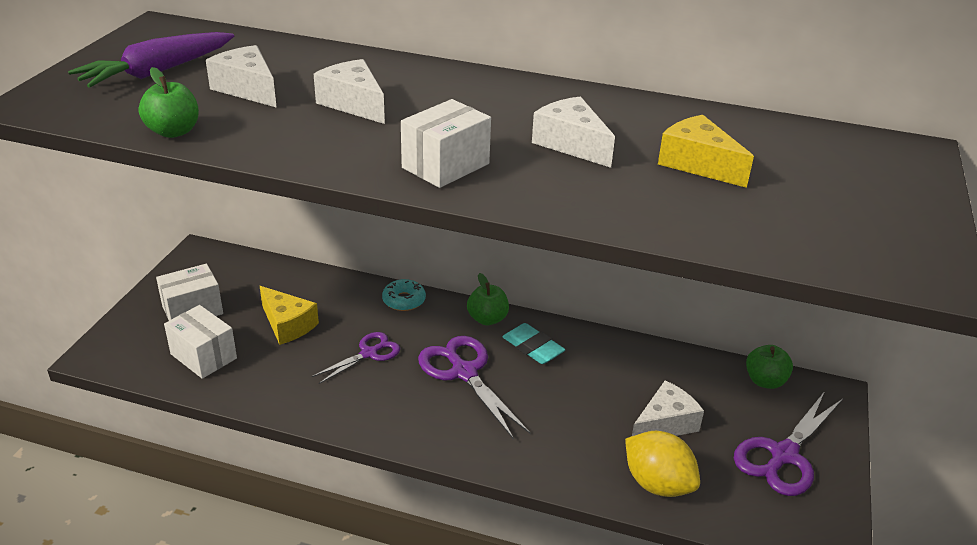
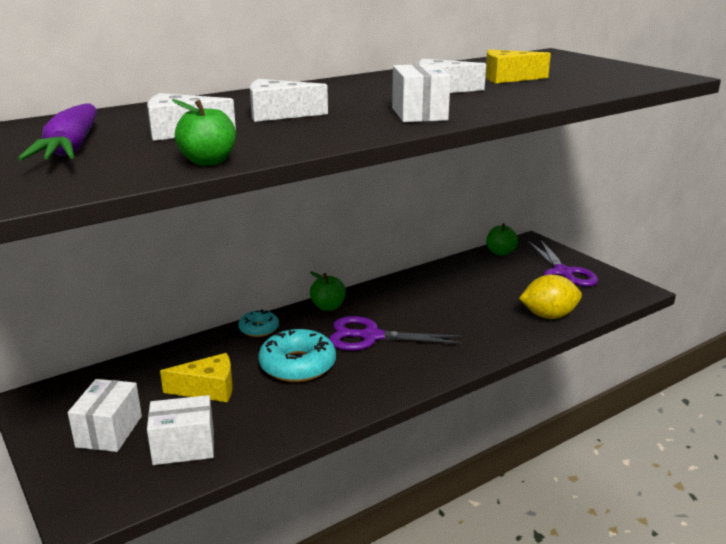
camera: 50 degrees left, 10 degrees down
purple scissors [312,332,400,384] -> turquoise donut [258,329,336,382]
turquoise eraser [502,323,565,364] -> none
white cheese [632,380,704,436] -> none

